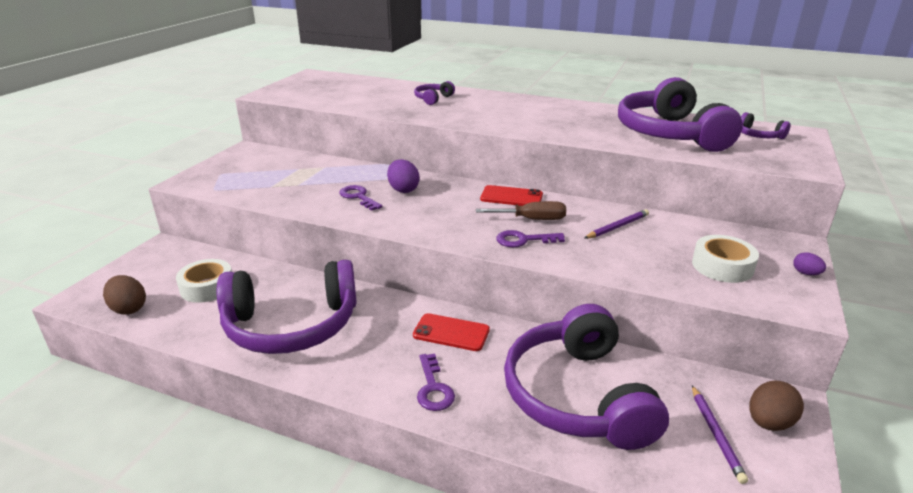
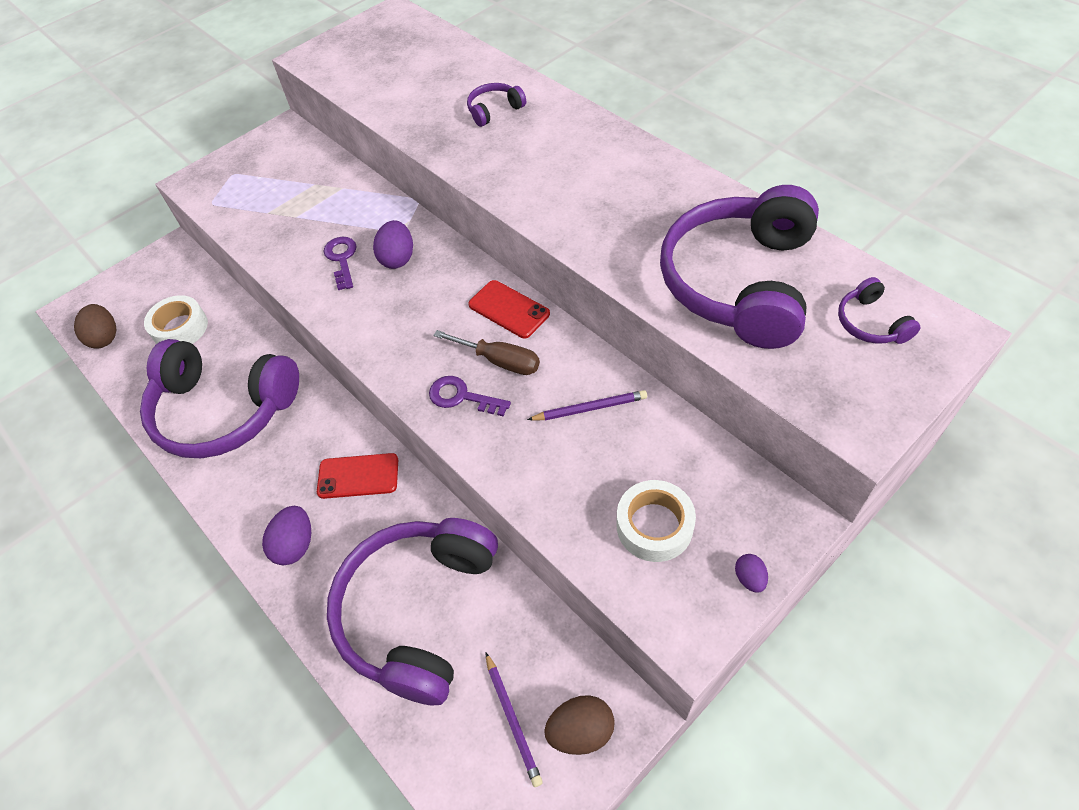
camera: 30 degrees right, 25 degrees up
red phone [413,313,490,351] -> red phone turned 45 degrees counterclockwise [317,453,398,499]
purple key [417,353,455,411] -> purple egg [262,506,311,565]
purple pencil [692,386,748,484] -> purple pencil turned 45 degrees counterclockwise [485,652,543,787]

